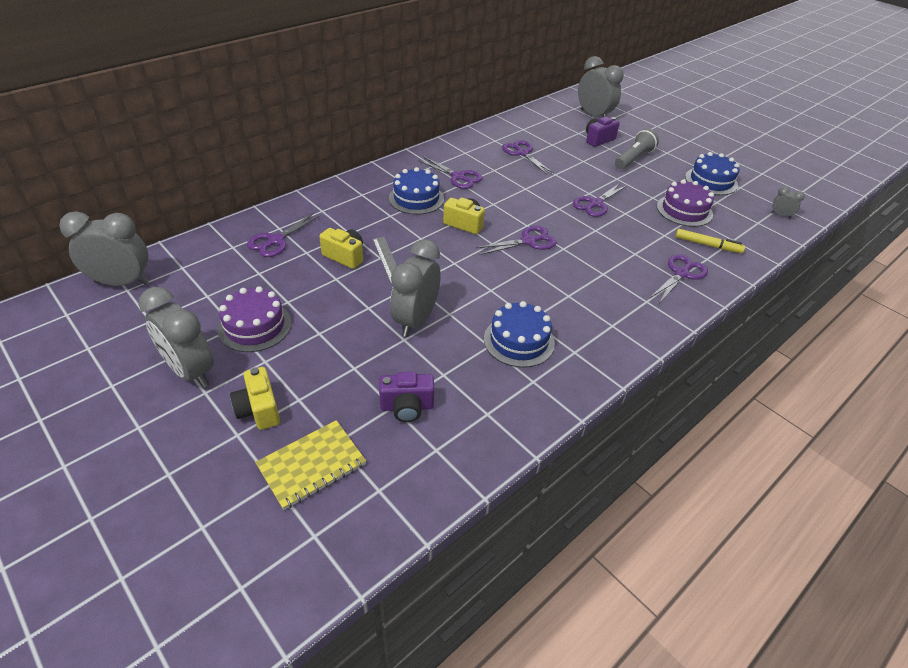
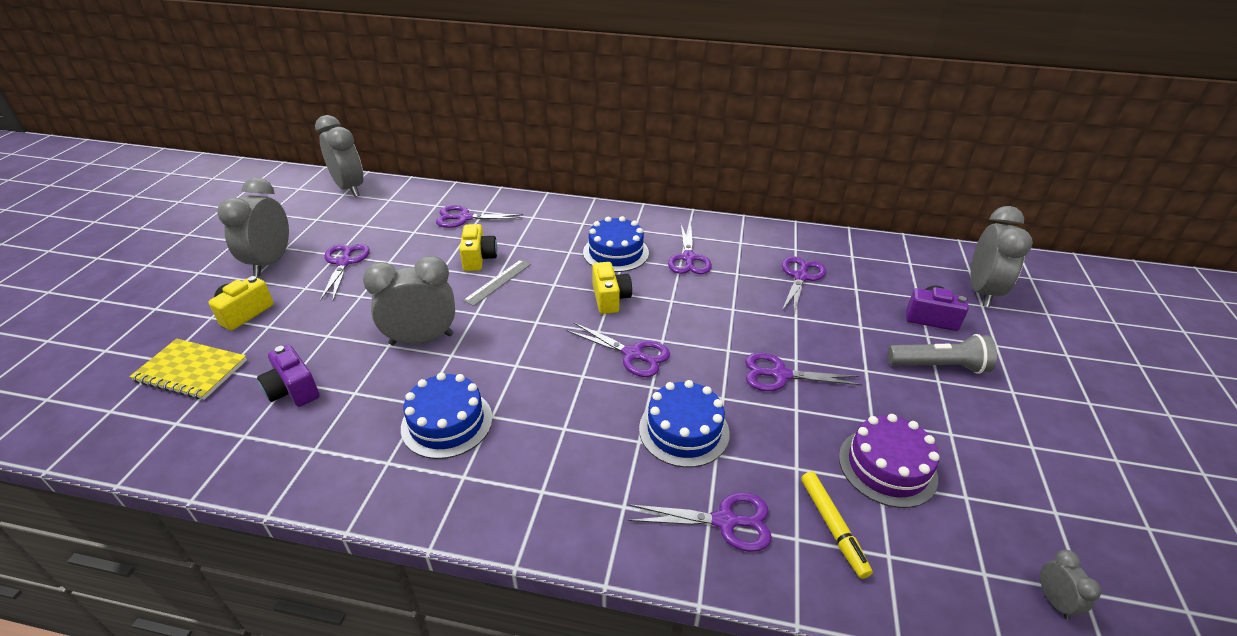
camera: 55 degrees right, 5 degrees down
purple cake [218,286,291,352] -> purple scissors [320,244,370,301]
blue cake [685,152,740,195] -> blue cake moved to [639,380,730,468]

